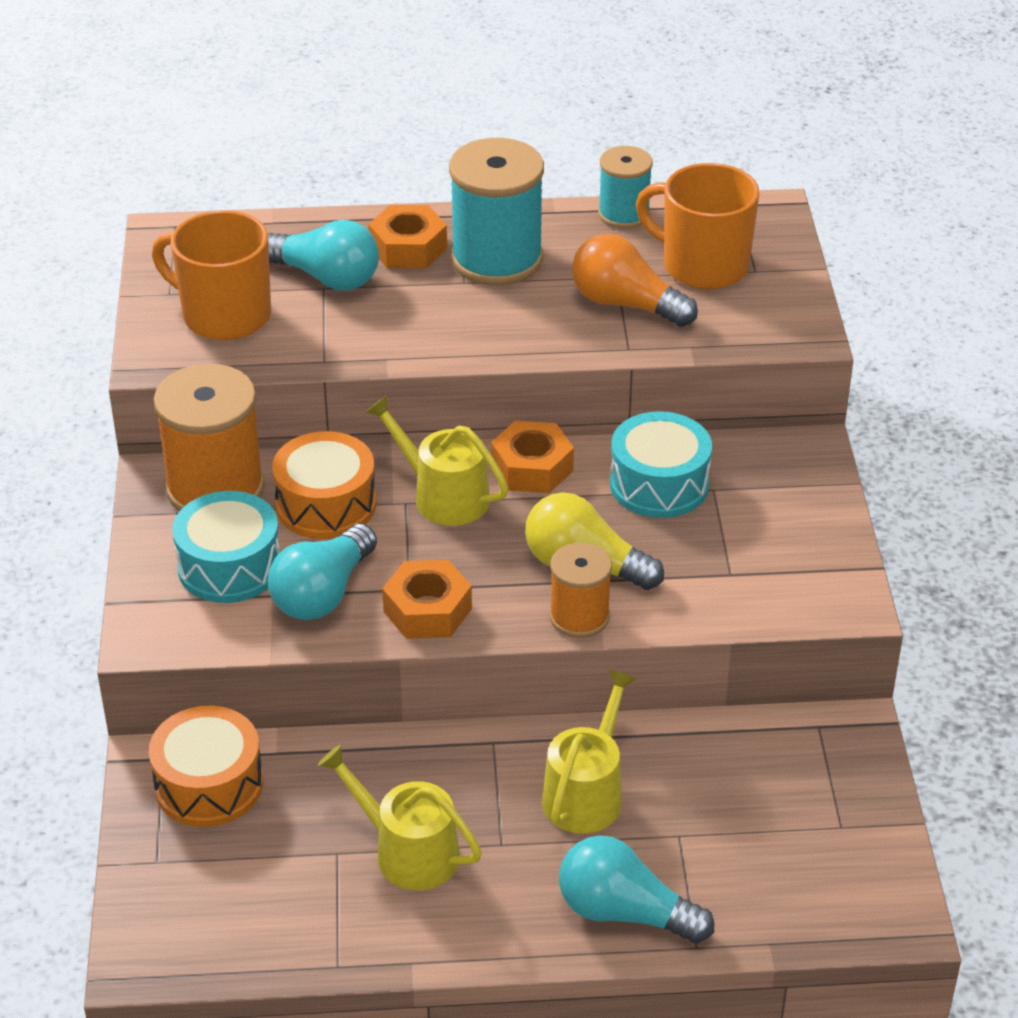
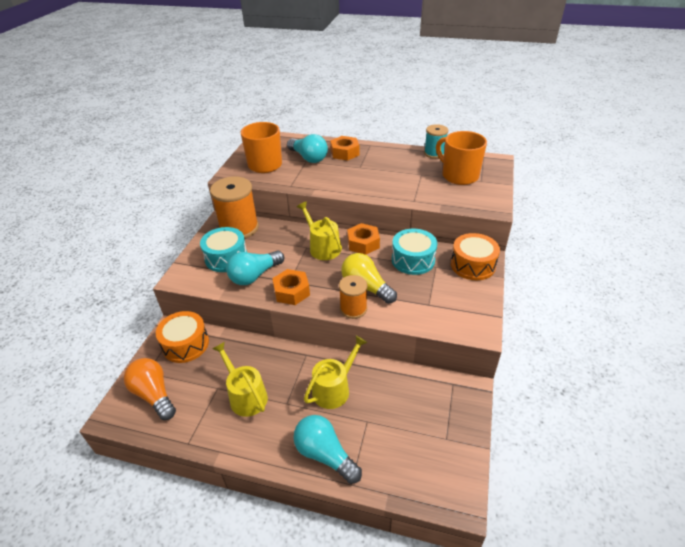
camera: 20 degrees right, 0 degrees up
orange drum [272,431,376,539] -> orange drum moved to [451,233,500,280]
turquoise spool [449,138,544,286] -> none
orange light bulb [572,234,698,327] -> orange light bulb moved to [124,358,176,420]

